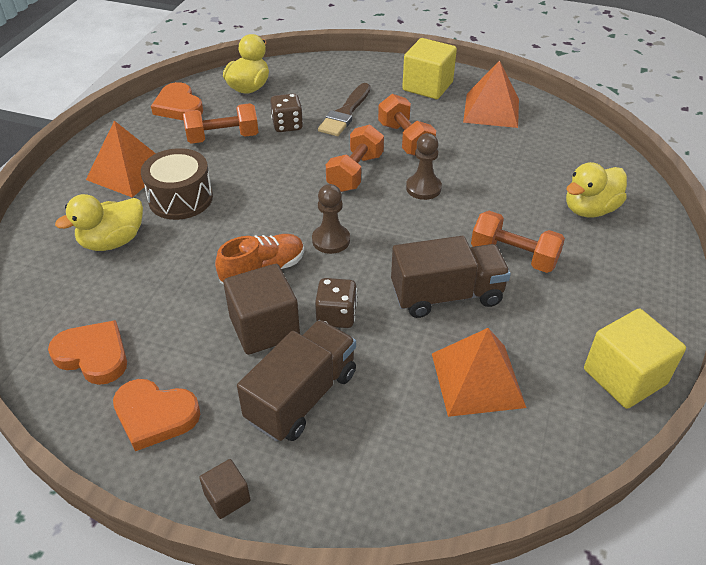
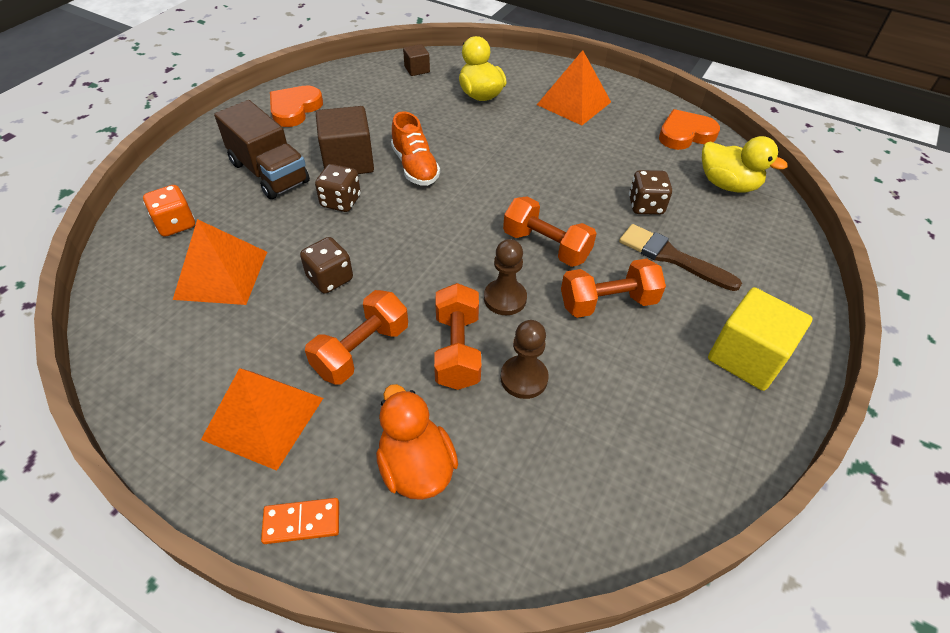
camera: 100 degrees right, 5 degrees up
orange heart [48,320,127,385] -> none
brown drum [141,148,213,220] -> none
orange dumbbell [183,103,258,144] -> orange dumbbell moved to [434,283,481,390]
brown cube [199,459,251,519] -> brown cube moved to [403,44,430,76]
brown pawn [312,184,350,254] -> brown pawn moved to [500,320,549,399]
brown truck [391,236,511,318] -> brown dice [300,237,353,294]
orange pyramid [463,60,519,128] -> orange pyramid moved to [201,368,323,471]
yellow duck [566,162,627,217] -> orange duck [376,384,458,500]
yellow cube [584,309,686,409] -> none
none -> orange dice [143,185,195,237]
none -> orange domino [261,498,339,544]

